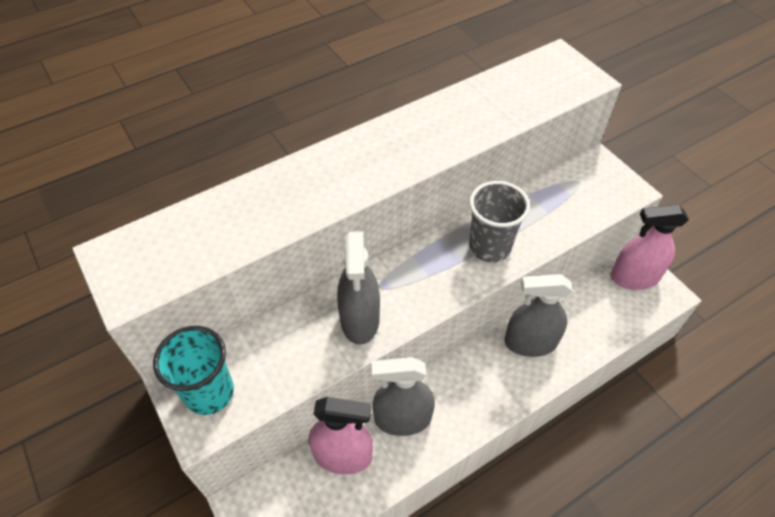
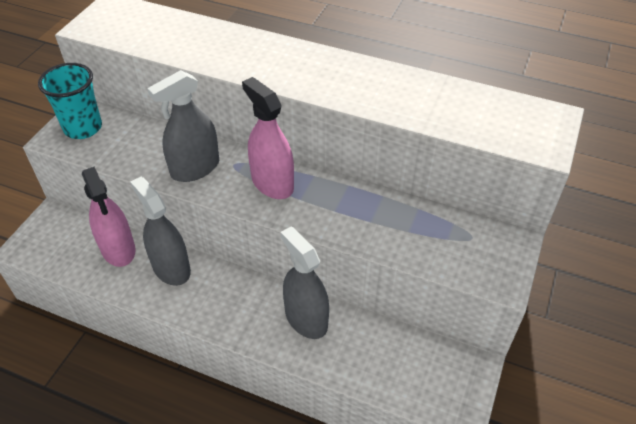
camera: 55 degrees right, 5 degrees down
grey cup [469,181,530,262] -> none
pink spray bottle [610,205,689,290] -> pink spray bottle moved to [242,77,294,199]

